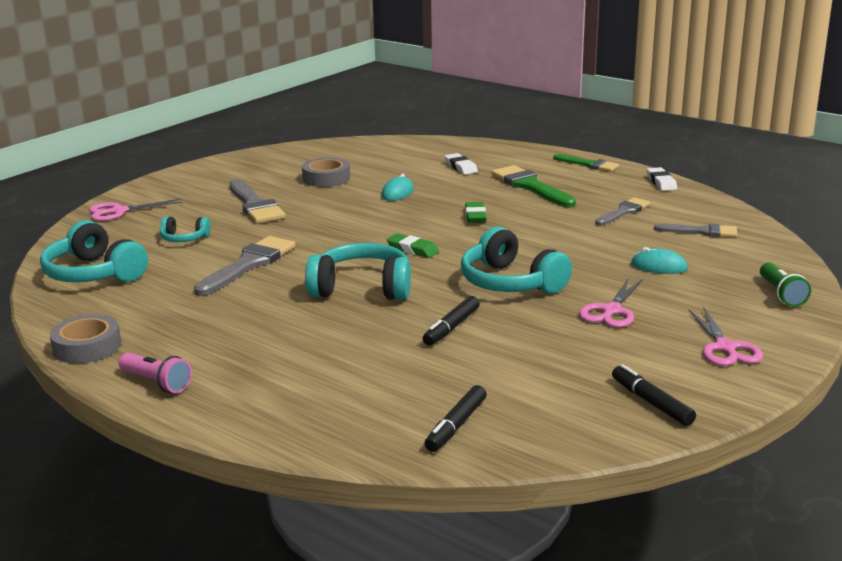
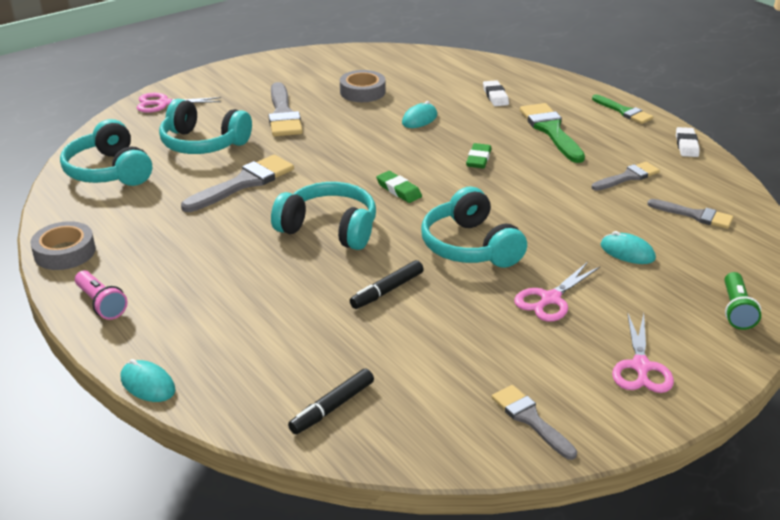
camera: 15 degrees right, 10 degrees up
turquoise headphones [160,216,211,242] -> turquoise headphones [159,99,252,154], size x1.91
black marker [612,364,696,426] -> grey brush [492,385,577,460]
none -> turquoise mouse [121,359,175,402]

